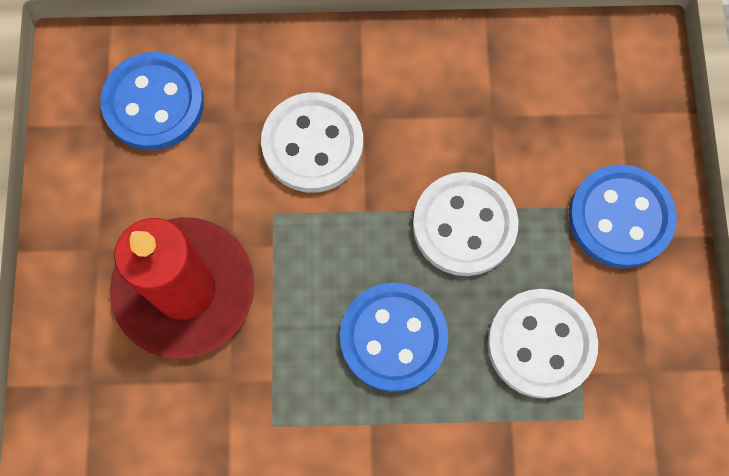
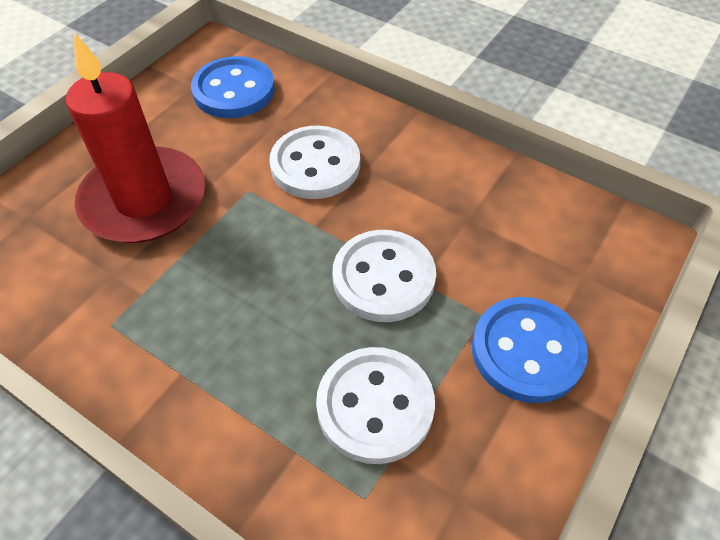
camera: 35 degrees right, 20 degrees down
blue button [340,283,448,392] -> none

